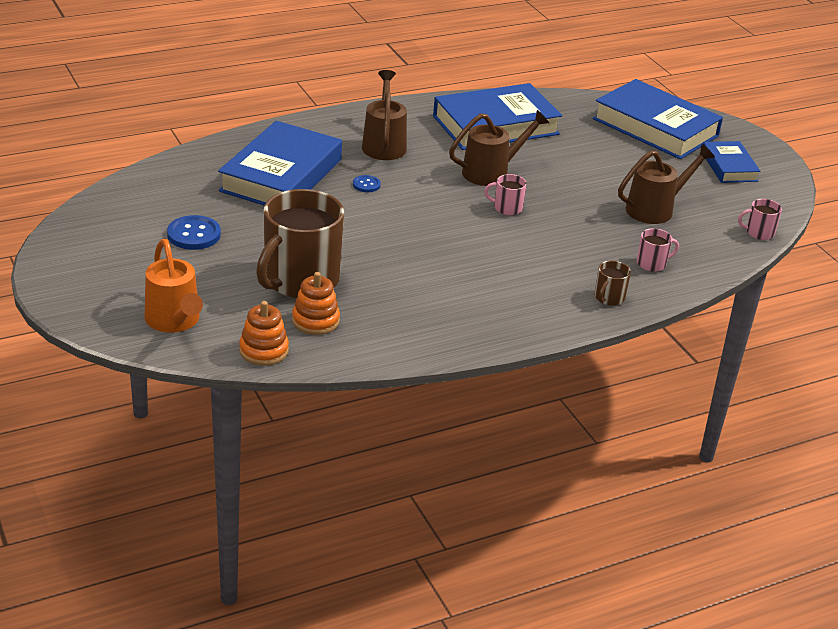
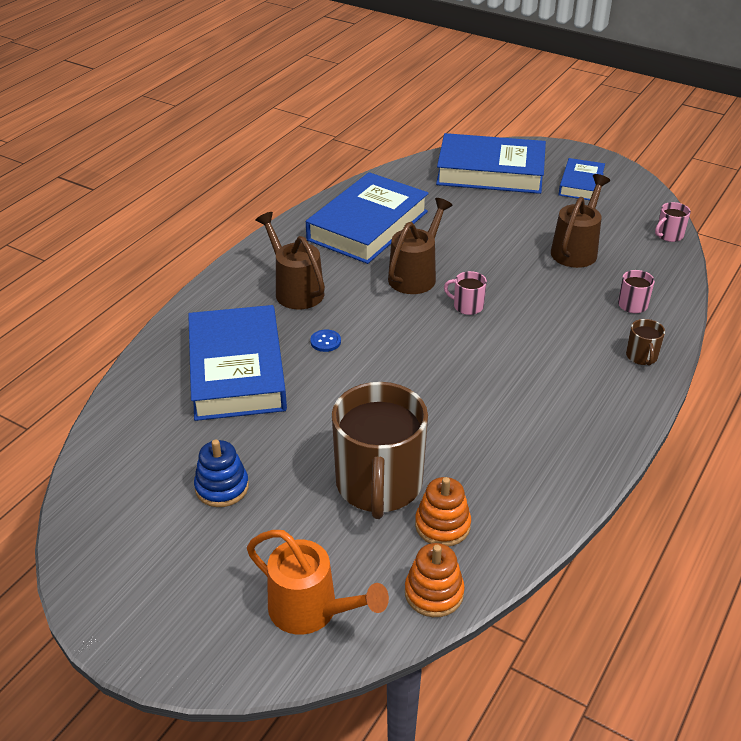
camera: 30 degrees left, 5 degrees up
blue button [167,215,221,250] -> blue stacking toy [194,439,249,507]
pink mug [484,174,527,215] -> pink mug turned 45 degrees clockwise [444,271,487,315]
blue book [703,141,761,183] -> blue book turned 60 degrees clockwise [559,158,605,200]

